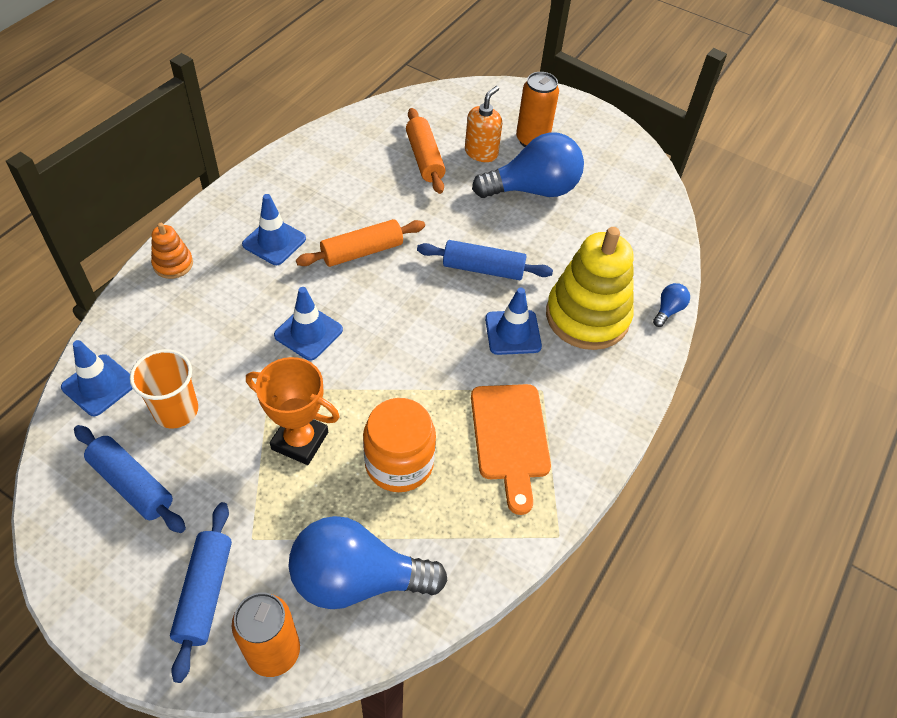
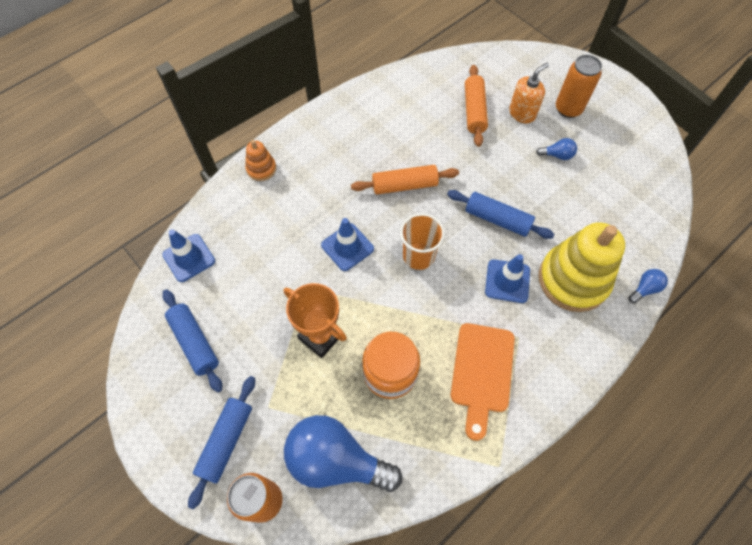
camera: 20 degrees right, 10 degrees up
orange cup [130,349,198,429] -> orange cup moved to [400,213,445,270]
blue traffic cone [242,194,306,265] -> none
blue light bulb [472,132,584,198] -> blue light bulb [536,138,577,160], size x0.41

